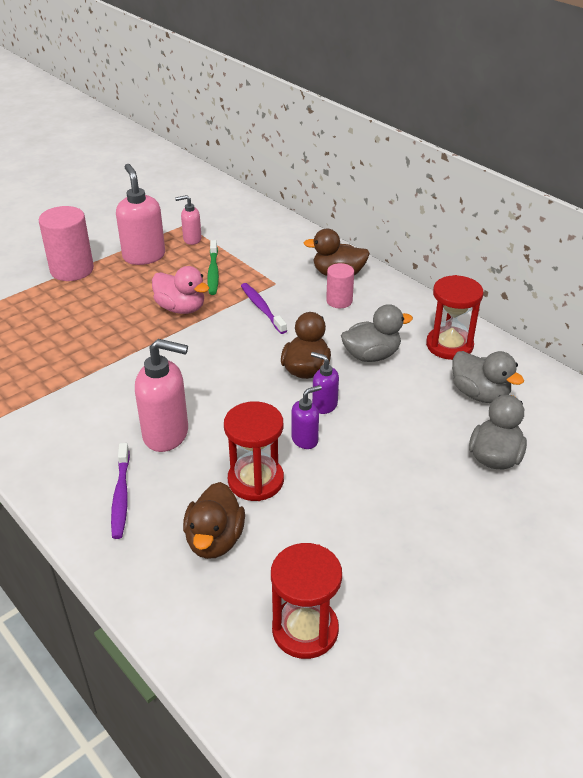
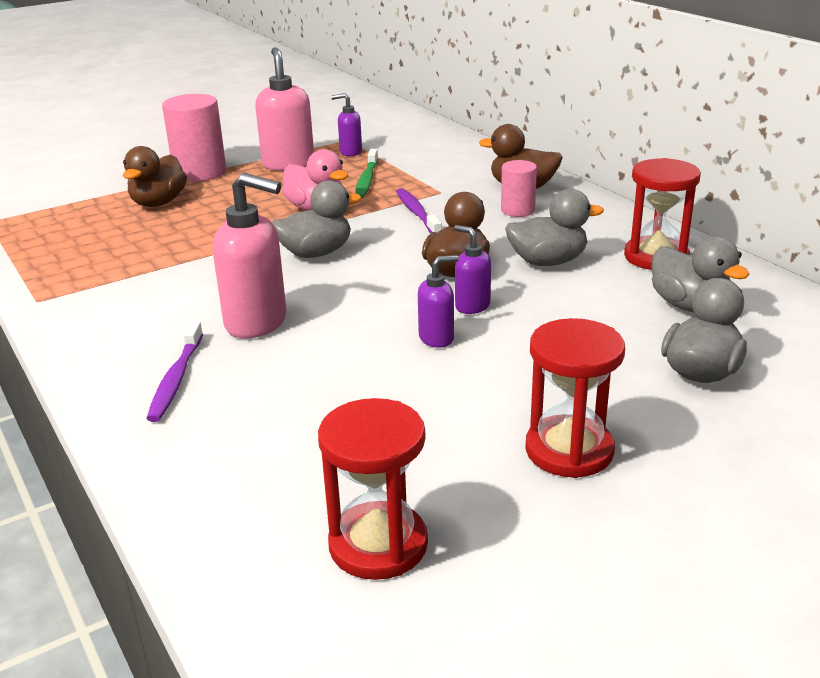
camera: 10 degrees right, 10 degrees down
pink soap dispenser [175,195,202,245] -> purple soap dispenser [331,93,362,156]
brown duck [183,482,245,559] -> brown duck moved to [123,146,187,207]
red hourglass [224,401,284,501] -> red hourglass moved to [525,318,625,478]
none -> grey duck [272,180,362,258]

